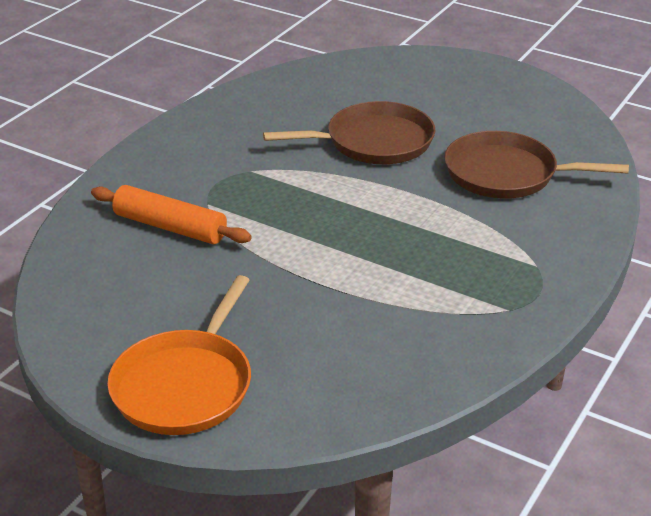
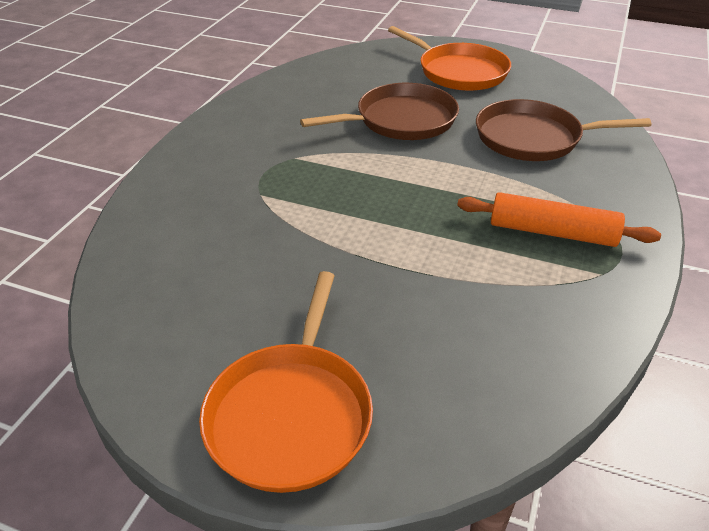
camera: 10 degrees left, 5 degrees up
orange rolling pin [91,185,252,244] -> orange rolling pin moved to [457,192,661,247]
none -> orange pan [388,26,511,91]

